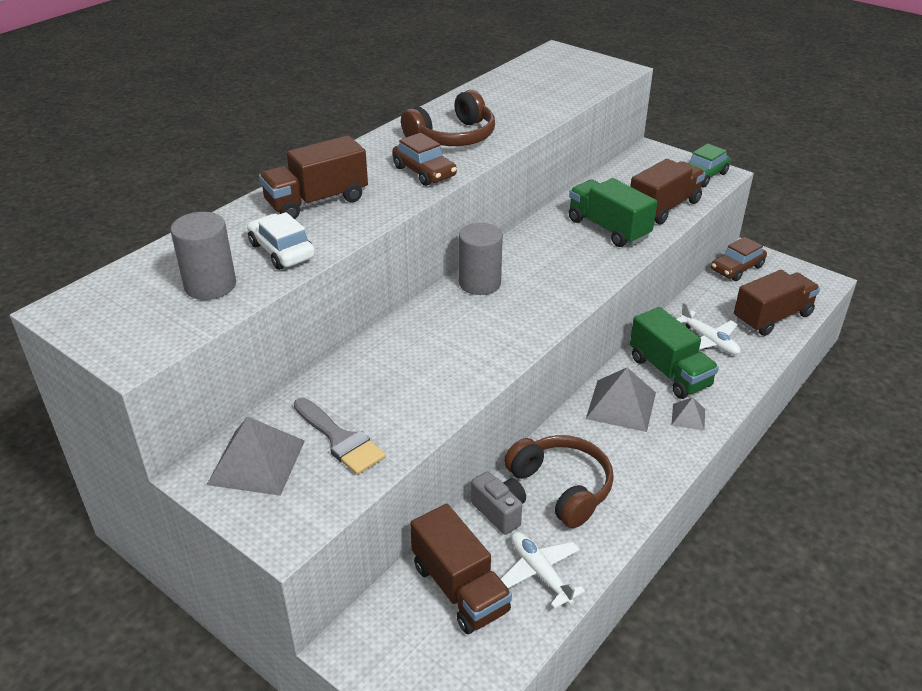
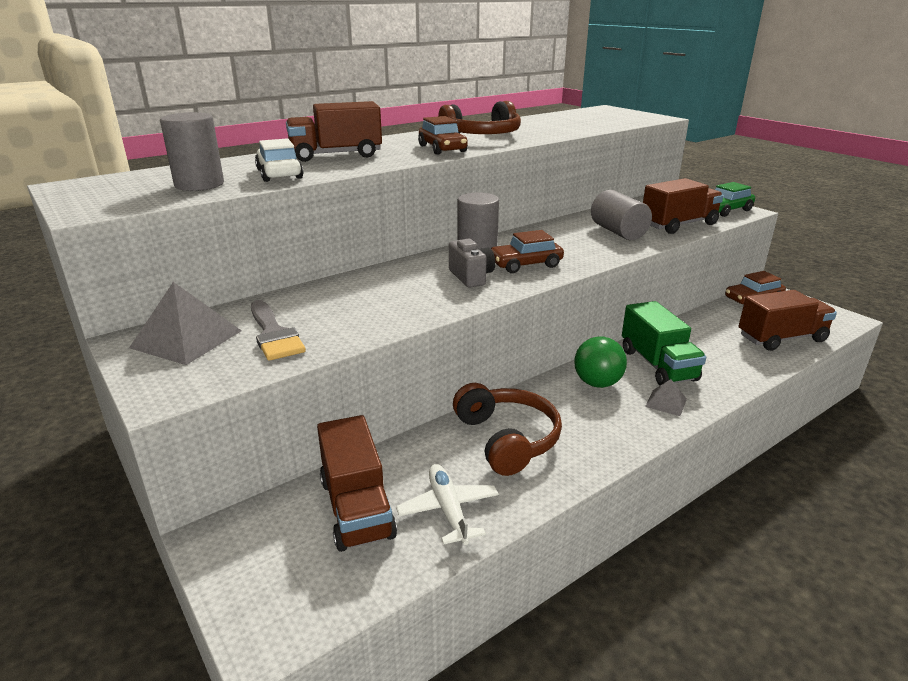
camera: 15 degrees right, 10 degrees down
grey camera [471,471,526,535] -> grey camera moved to [449,239,495,288]
green truck [569,178,657,247] -> grey cylinder [591,190,652,240]
grey pyramid [586,368,656,432] -> green ball [574,336,627,388]
white plane [677,303,740,355] -> none
none -> brown car [491,230,564,273]

